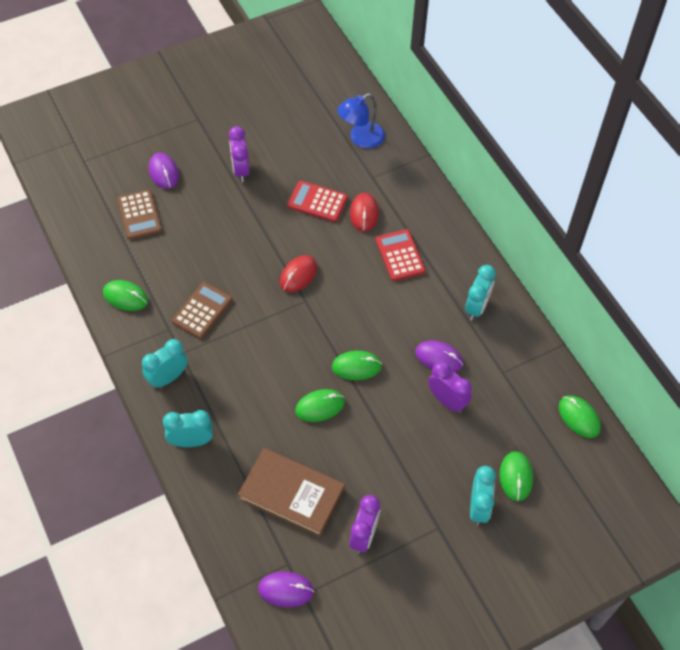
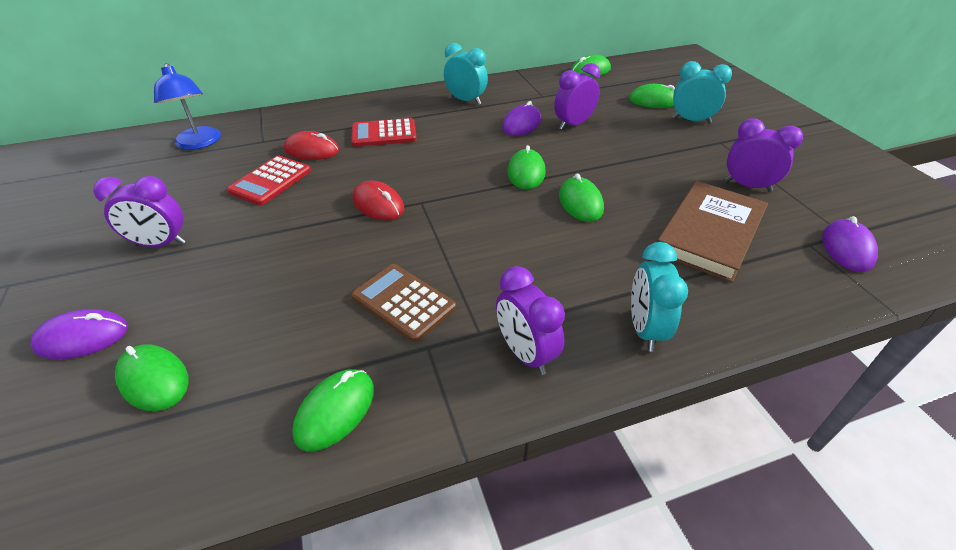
camera: 80 degrees left, 15 degrees down
brown calculator [117,190,162,240] -> green mouse [115,344,189,411]
turquoise clock [142,339,188,389] -> purple clock [496,266,565,375]

